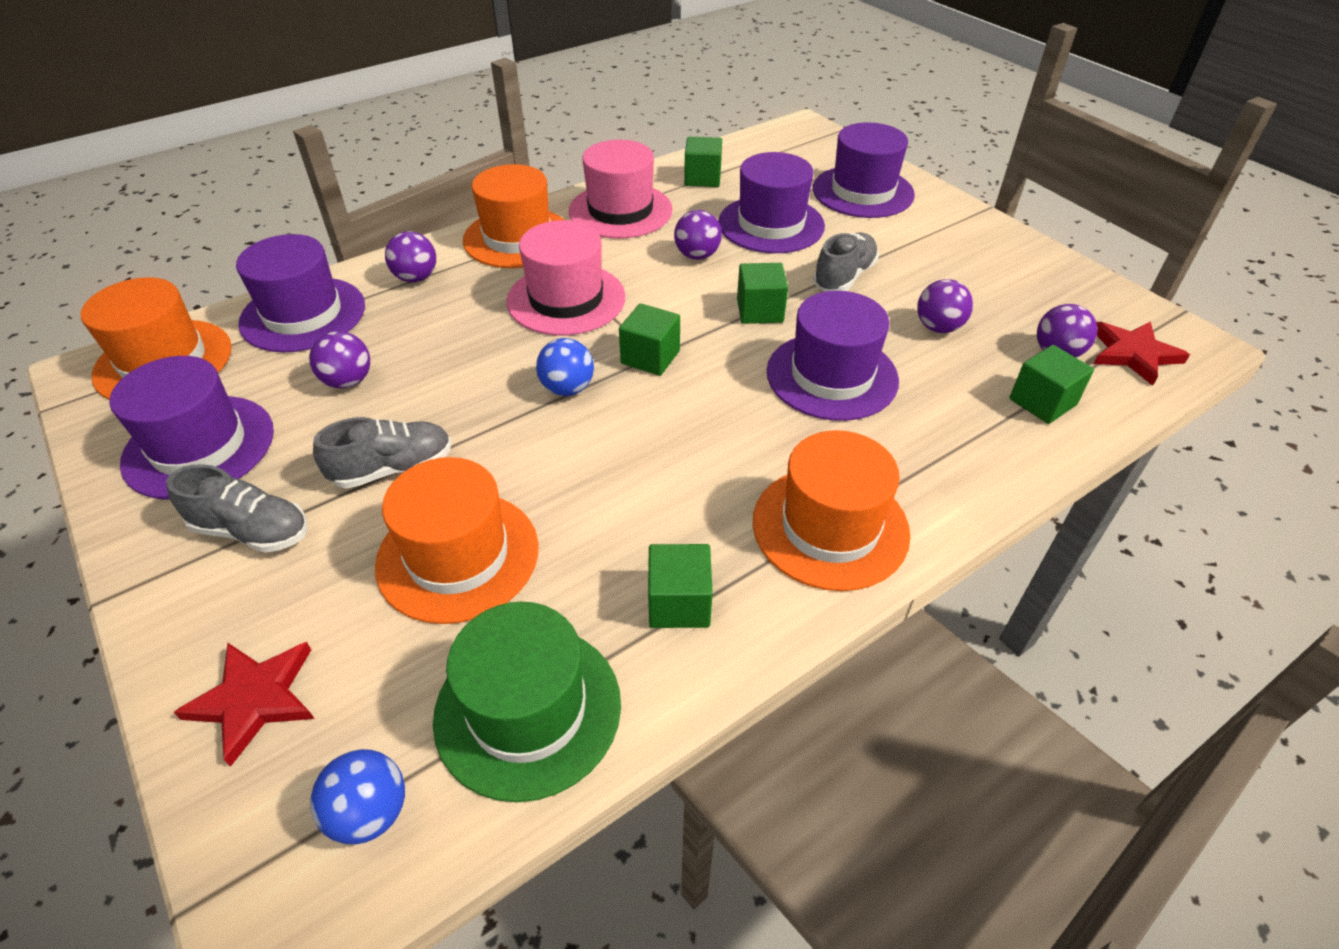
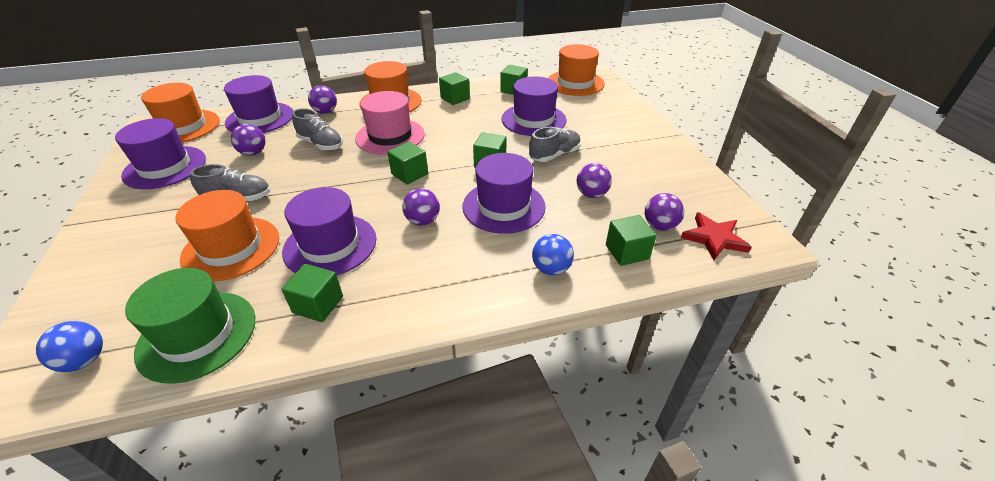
camera: 20 degrees right, 5 degrees down
grey shoe [166,464,308,553] -> grey shoe moved to [292,108,343,151]
red star [173,642,314,767] -> none
blue ball [536,338,594,396] -> blue ball moved to [532,234,574,275]
pink hat [569,140,673,239] -> green cube [439,72,470,105]
purple ball [674,210,722,260] -> purple ball moved to [402,188,440,226]
orange hat [753,430,911,591] -> orange hat moved to [548,44,605,96]
purple hat [813,122,915,218] -> purple hat moved to [282,187,376,275]

